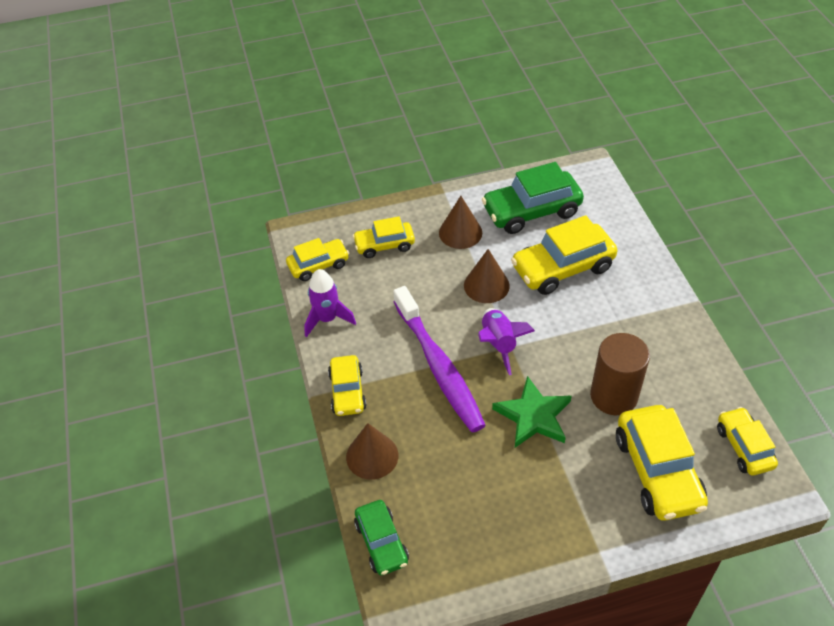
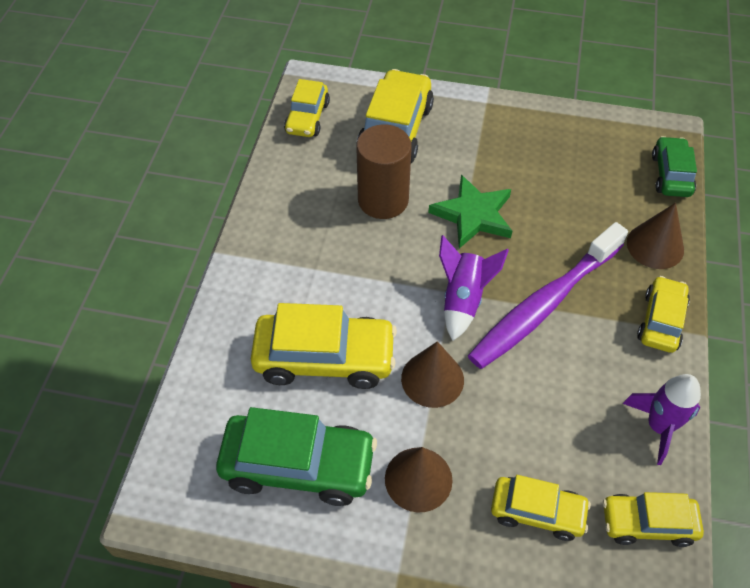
camera: 155 degrees left, 5 degrees up
purple toothbrush [393,286,486,433] -> purple toothbrush turned 135 degrees counterclockwise [468,222,628,369]

